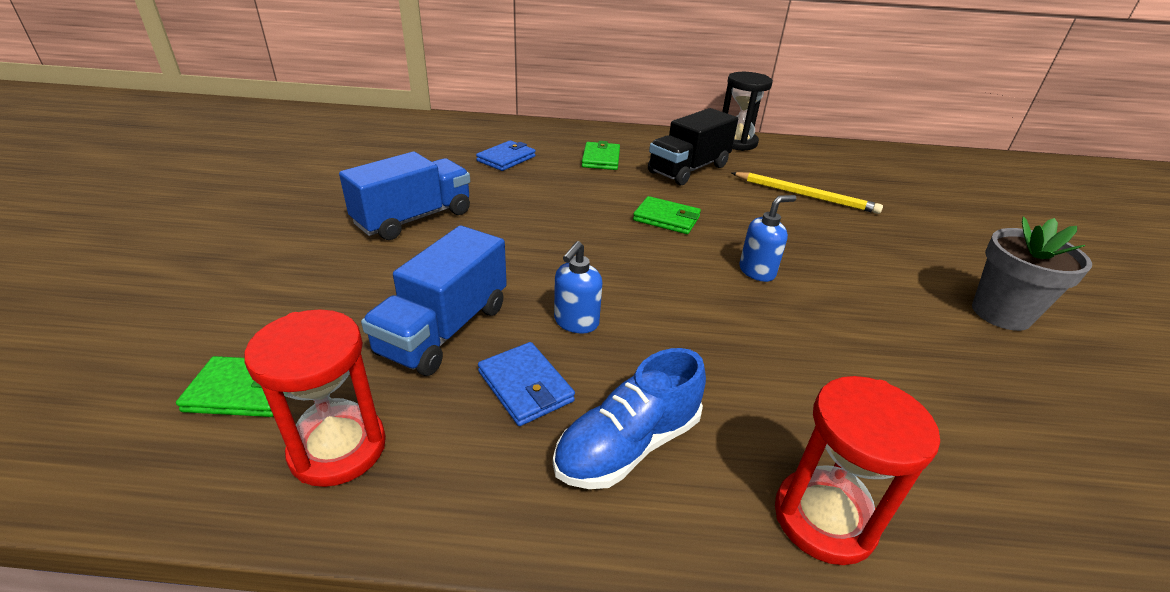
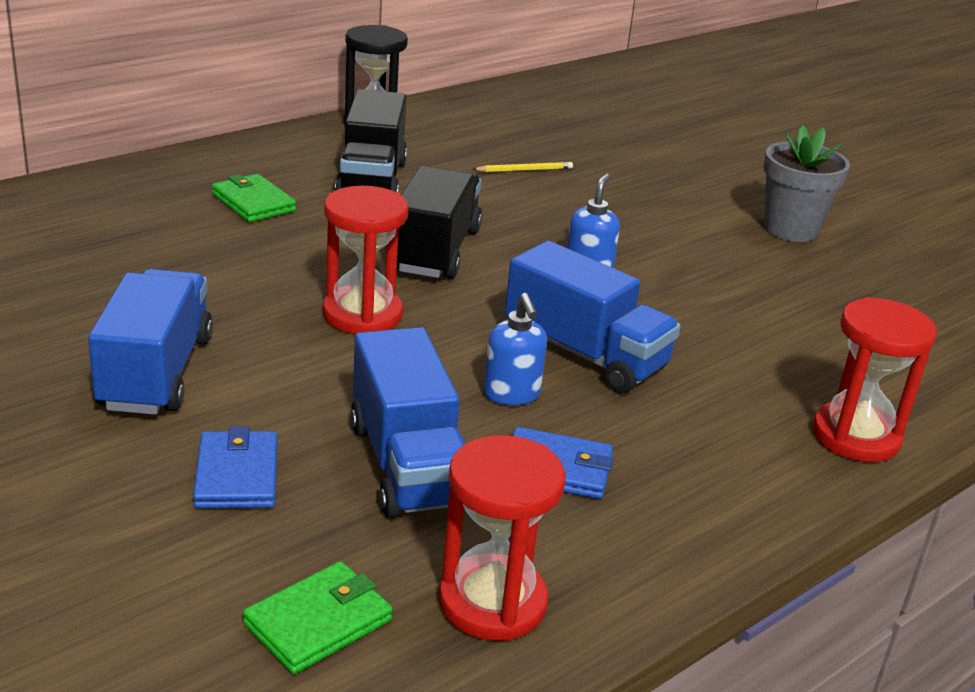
camera: 45 degrees left, 5 degrees down
blue wallet [476,140,536,171] -> blue wallet moved to [193,427,278,508]
blue shoe [553,348,706,489] -> none
green wallet [633,196,701,234] -> black truck [397,166,482,279]
yellow pencil [732,172,883,214] -> yellow pencil [472,162,573,172], size x0.55
none -> red hourglass [323,186,408,334]
none -> blue truck [505,241,681,393]

